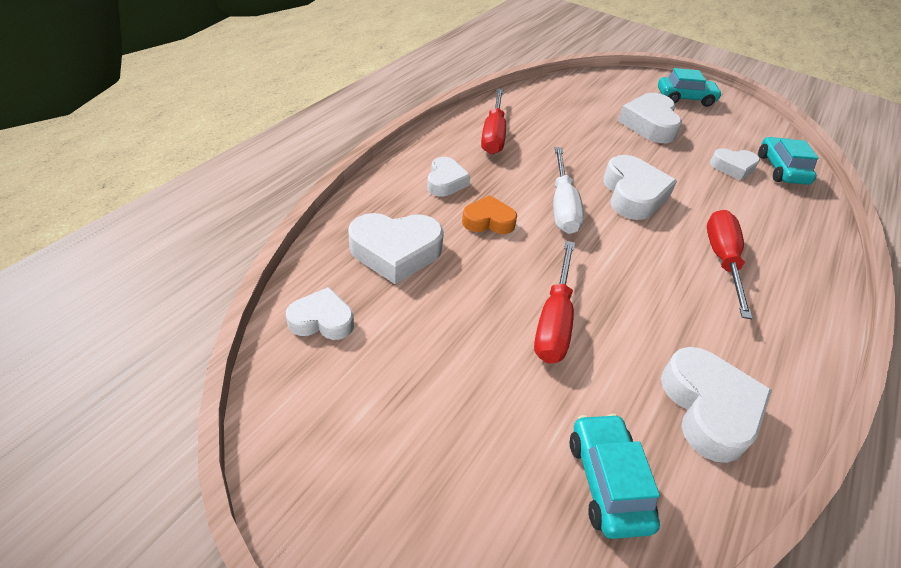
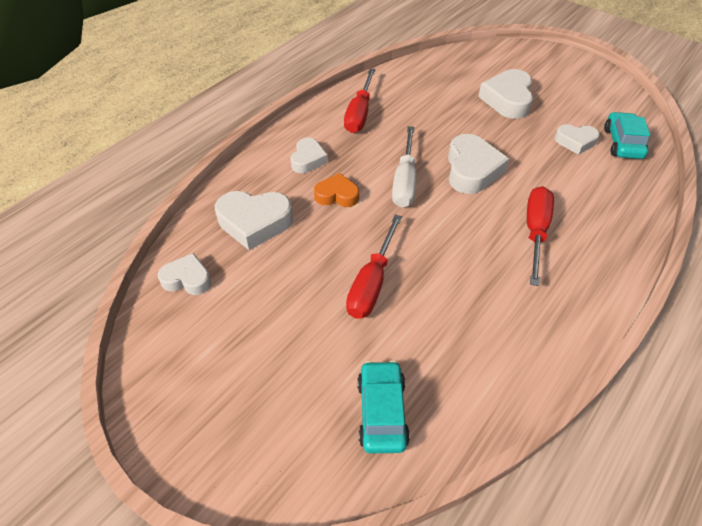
camera: 10 degrees right, 5 degrees up
turquoise car [658,68,722,107] -> none
white heart [661,347,772,463] -> none

